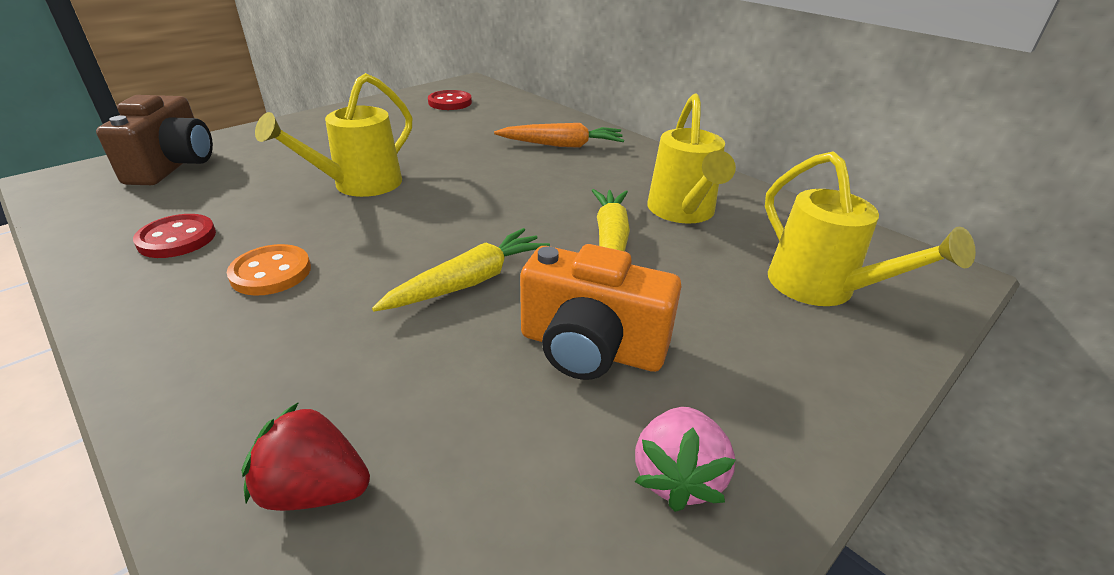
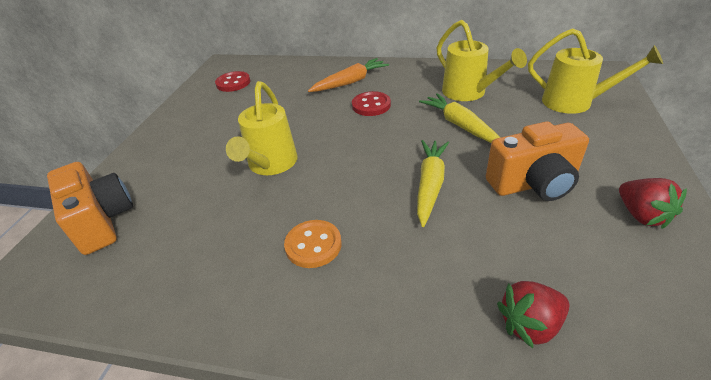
camera: 30 degrees left, 5 degrees up
brown camera [96,95,213,185] -> orange camera [47,162,133,255]
red button [133,214,216,258] -> red button moved to [352,91,391,116]
pink strawberry [634,407,736,512] -> red strawberry [619,178,687,229]

